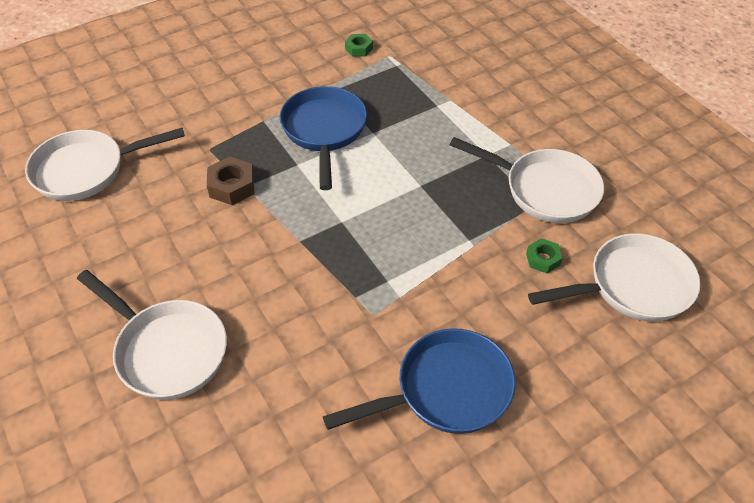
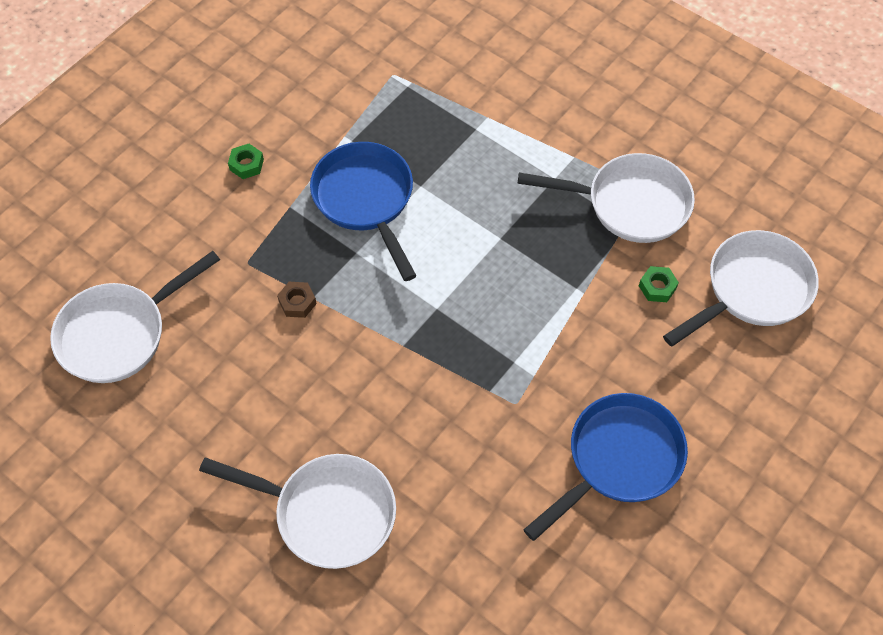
camera: 20 degrees left, 10 degrees up
brown nut [207,157,254,205] -> brown nut [277,282,317,318], size x0.65
green nut [345,34,373,57] -> green nut moved to [228,144,264,179]

